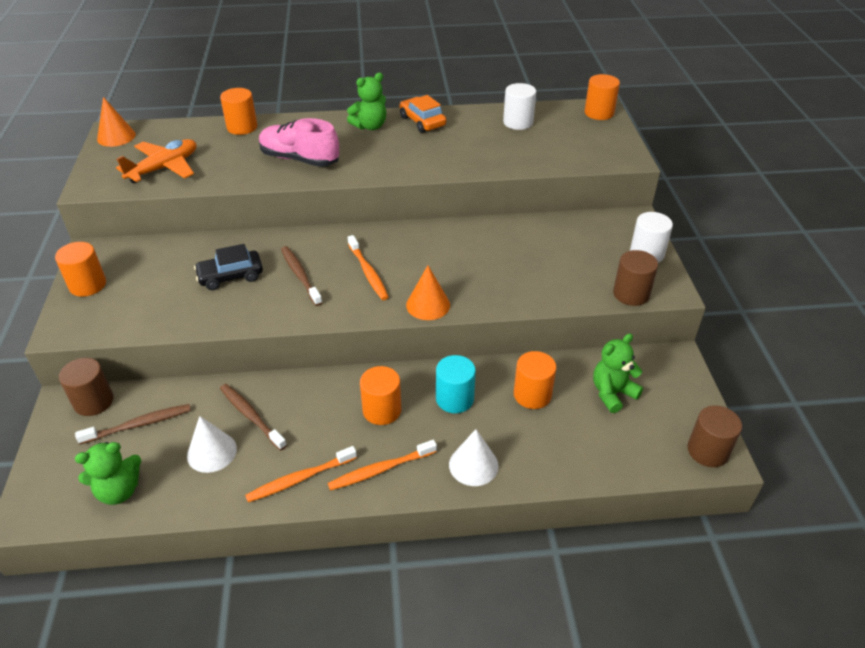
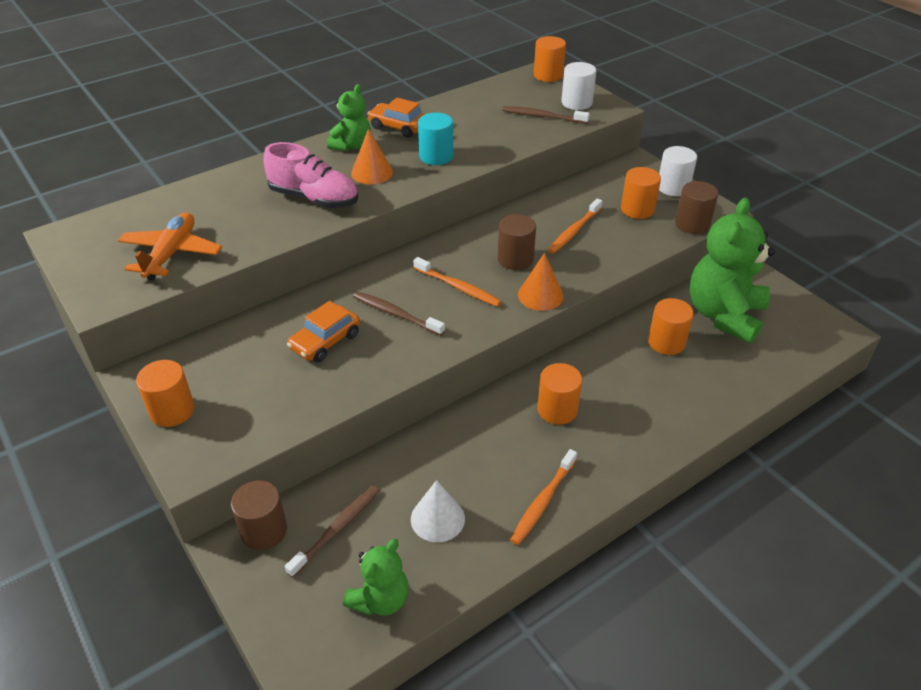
camera: 30 degrees left, 0 degrees up
orange cone [97,97,136,147] -> orange cone moved to [351,129,393,184]
black car [194,244,263,290] -> orange car [287,301,360,362]
orange cylinder [220,88,257,135] -> orange cylinder moved to [621,167,661,219]
brown toothbrush [220,384,287,451] -> brown toothbrush moved to [502,106,590,124]
pink shoe [259,118,339,167] -> pink shoe turned 150 degrees counterclockwise [263,142,358,208]
orange toothbrush [328,440,437,491] -> orange toothbrush moved to [548,198,602,254]
turquoise cylinder [436,355,476,413] -> turquoise cylinder moved to [418,113,453,165]
white cone [449,429,499,486] -> none
white cylinder [503,83,536,130] -> white cylinder moved to [561,62,596,110]
green teddy bear [593,333,643,413] -> green teddy bear [690,198,775,344], size x1.82
brown cylinder [688,405,742,467] -> brown cylinder moved to [498,214,536,270]

